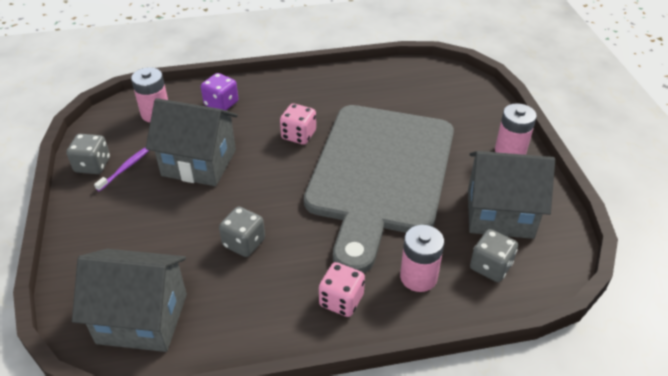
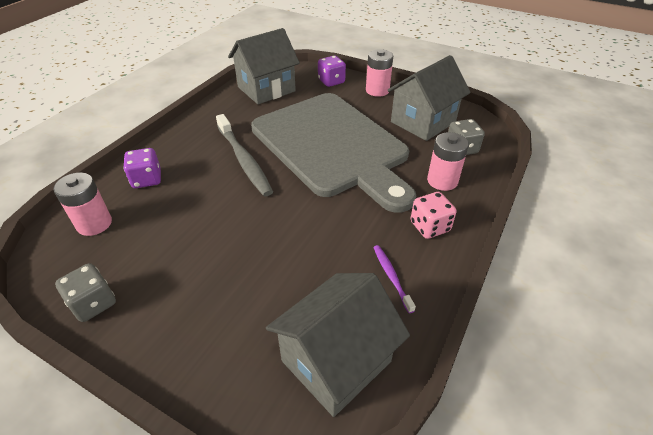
camera: 50 degrees left, 0 degrees up
purple toothbrush [94,147,149,191] -> purple toothbrush moved to [373,245,416,313]
grey house [146,98,238,186] -> grey house moved to [228,28,300,104]
grey dice [219,206,265,257] -> none
pink dice [280,103,316,145] -> grey toothbrush [216,114,273,196]
none -> purple dice [318,56,346,87]

